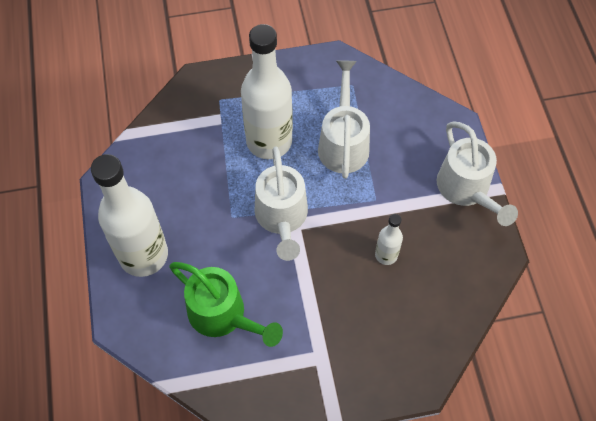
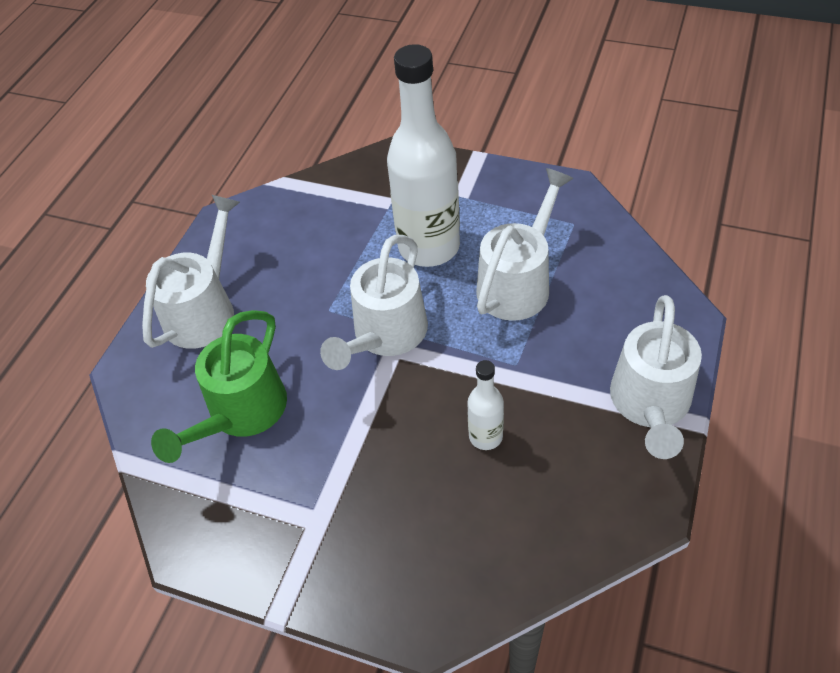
camera: 35 degrees right, 10 degrees down
white bottle [91,154,168,277] -> white watering can [142,195,240,349]
green watering can [169,262,283,347] -> green watering can turned 45 degrees clockwise [151,310,287,463]

